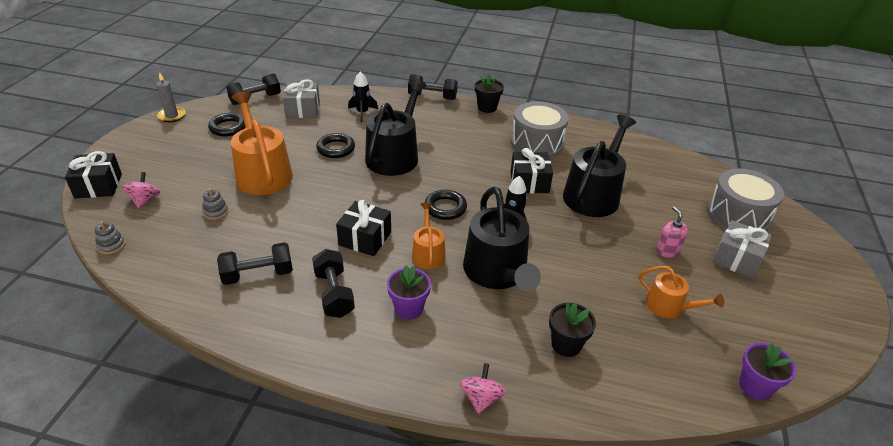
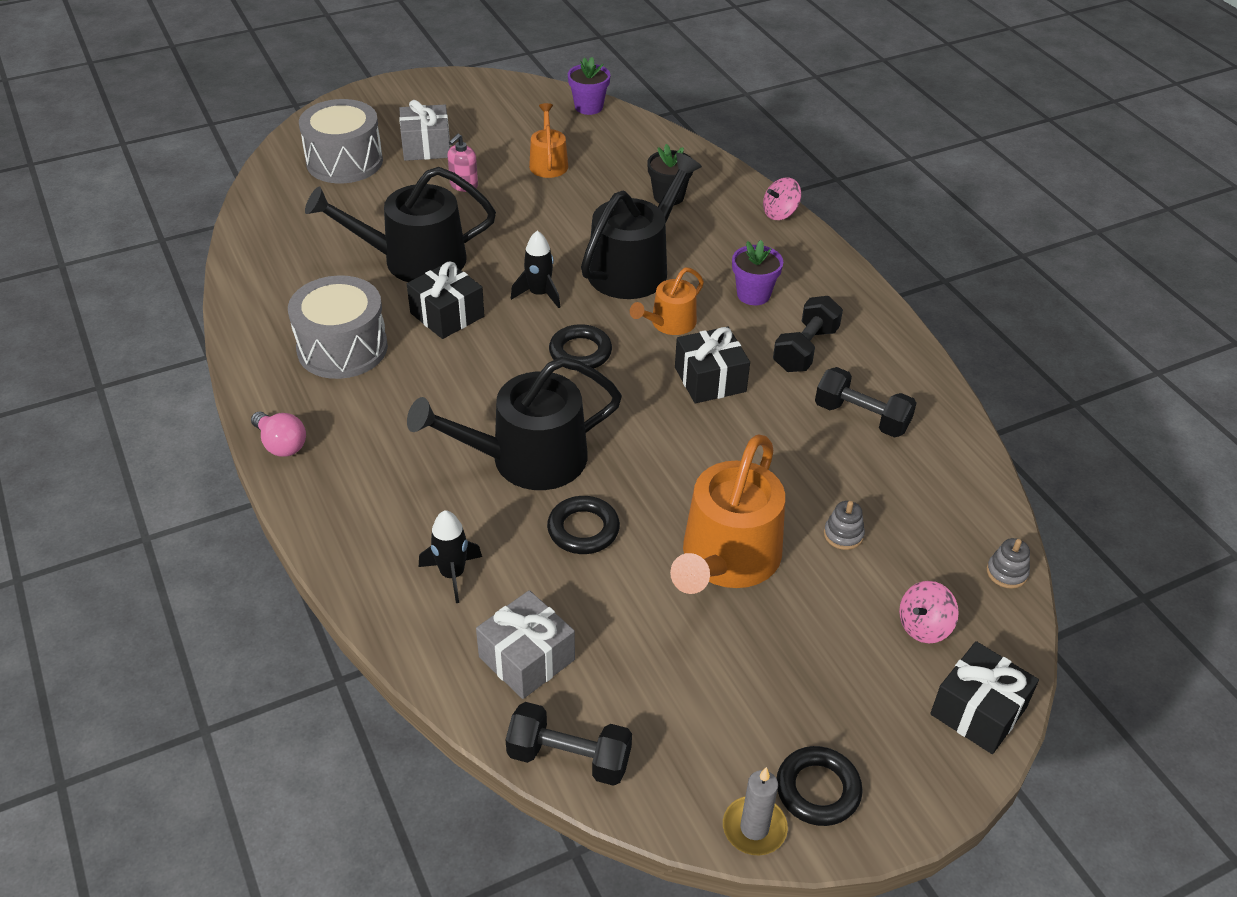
camera: 130 degrees left, 5 degrees up
black ring [208,113,245,136] -> black ring moved to [776,746,863,826]
black dumbbell [408,74,458,100] -> none
black flower pot [475,74,504,113] -> pink light bulb [251,412,306,457]

